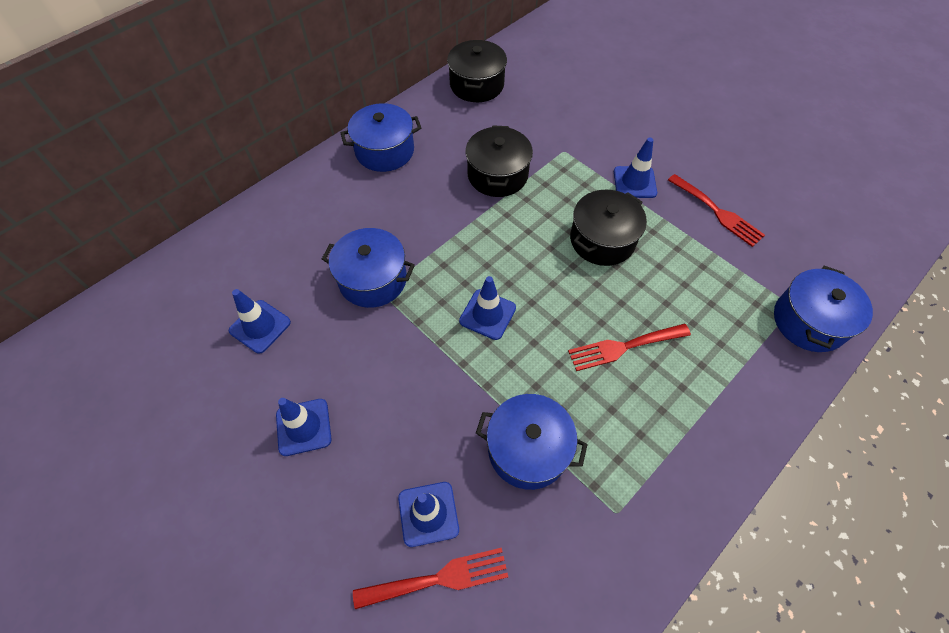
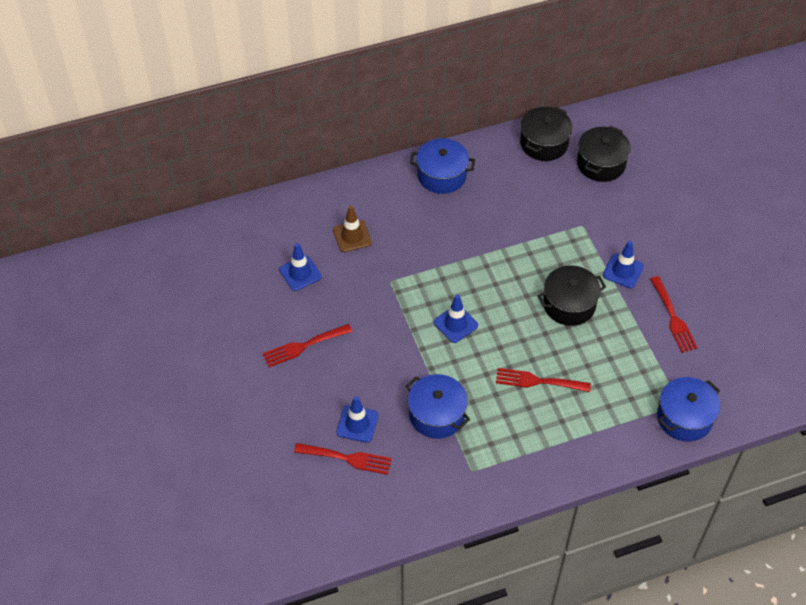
camera: 25 degrees right, 5 degrees down
blue traffic cone [276,398,332,456] -> red fork [262,324,353,367]
blue pot [322,228,415,308] -> none
black pot [465,125,533,197] -> black pot moved to [577,126,631,182]
none -> brown traffic cone [333,206,372,252]

